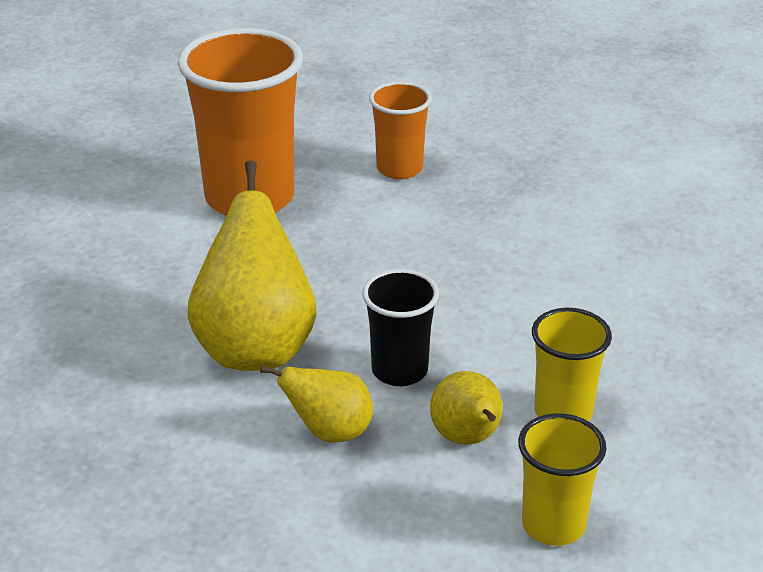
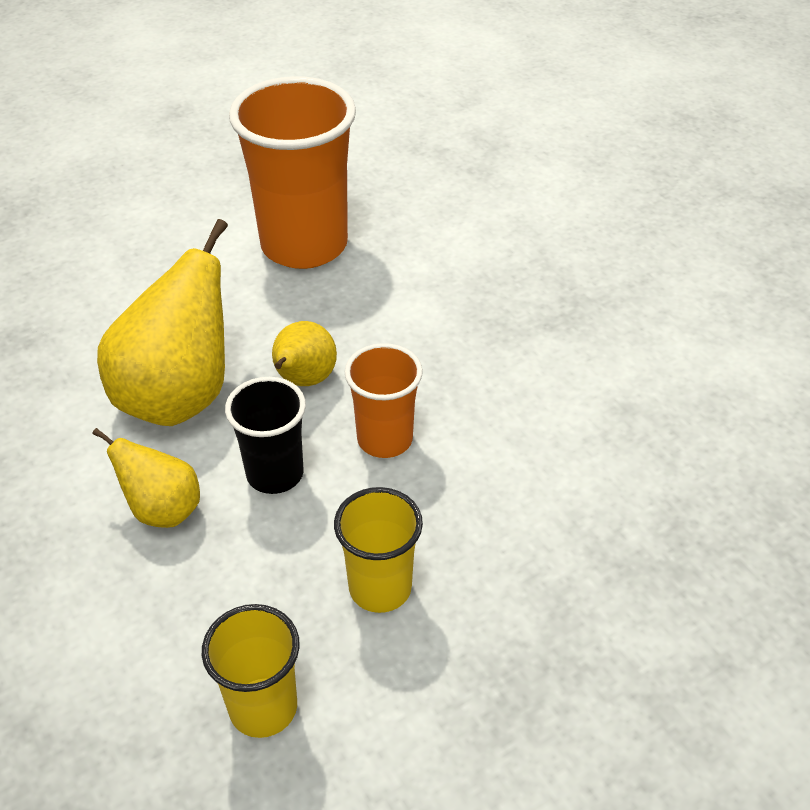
camera: 30 degrees right, 10 degrees up
orange cup [369,81,432,179] -> orange cup moved to [344,343,423,458]
yellow pear [430,371,503,445] -> yellow pear moved to [272,321,337,386]

